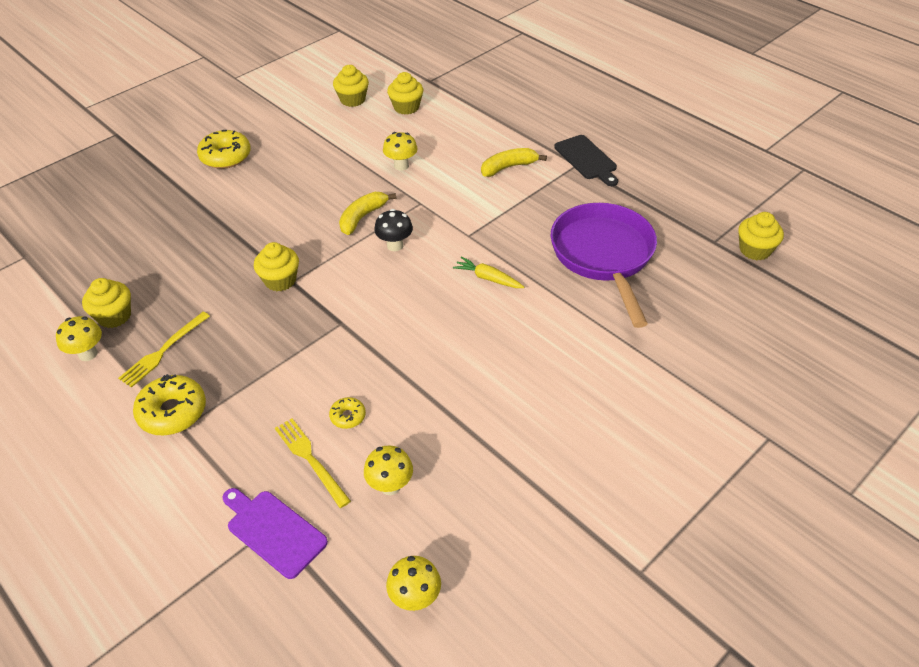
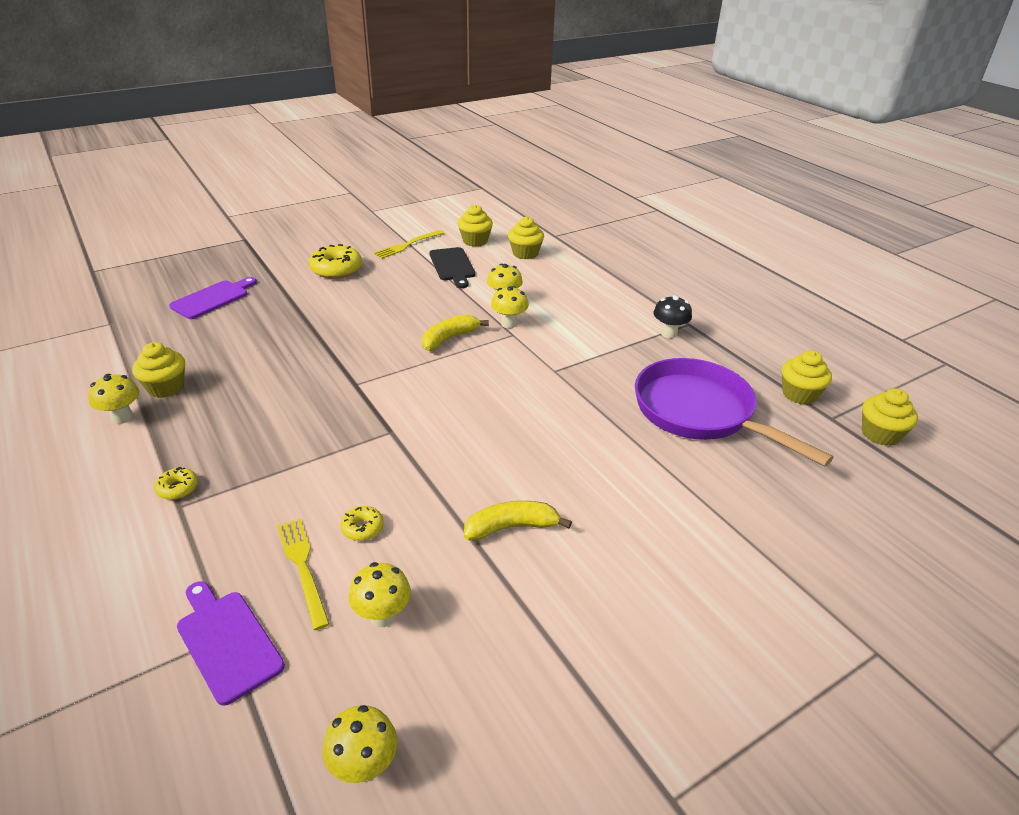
camera: 10 degrees right, 10 degrees down
yellow fork [118,312,210,388] -> yellow fork moved to [374,230,444,259]
yellow donut [133,374,206,435] -> yellow donut [154,467,198,500], size x0.51
yellow cupcake [254,242,299,291] -> yellow cupcake moved to [782,350,832,405]
black mushroom [374,209,413,251] -> black mushroom moved to [653,295,692,338]
yellow carrot [453,256,524,288] -> none
yellow banana [481,148,547,177] -> yellow banana moved to [464,501,572,540]
purple pan [551,203,657,328] -> purple pan turned 45 degrees counterclockwise [635,358,834,466]
black cutting board [554,135,618,186] -> black cutting board moved to [429,247,475,288]
none -> purple cutting board [169,277,257,319]
none -> yellow mushroom [491,286,529,328]

